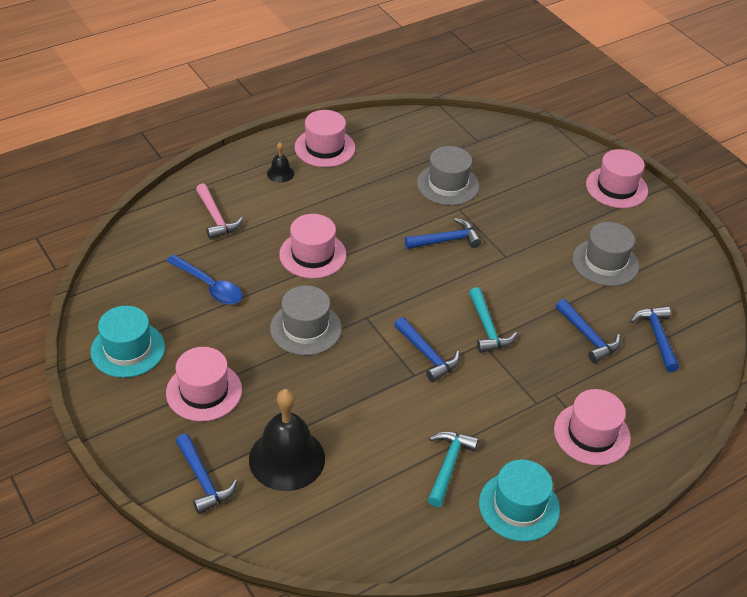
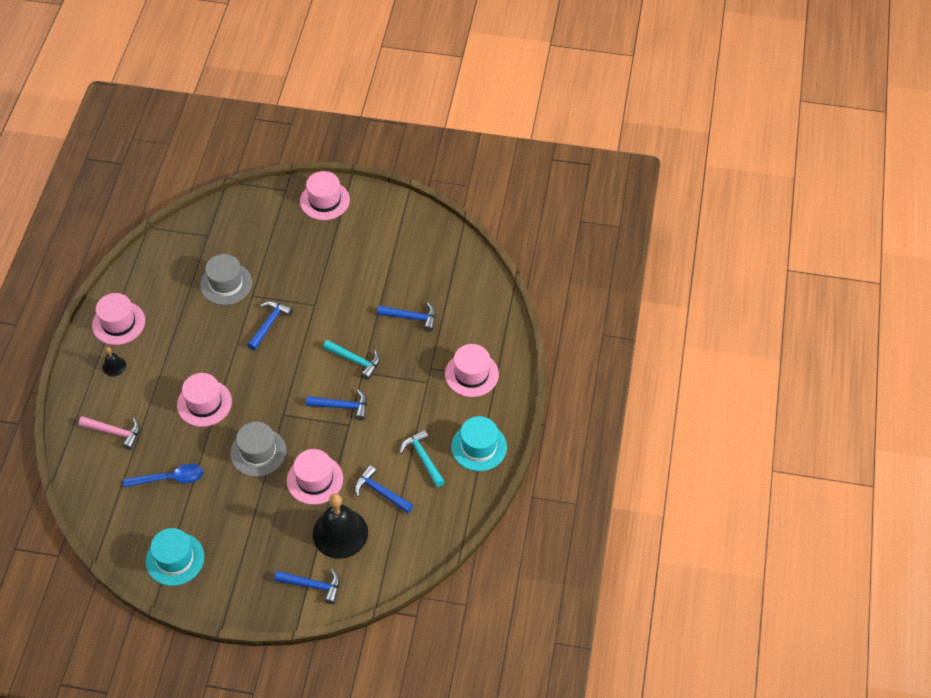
camera: 45 degrees left, 10 degrees up
pink hat [166,347,242,421] -> pink hat moved to [287,449,343,505]
grey hat [572,222,639,286] -> none
blue hammer [630,306,679,372] -> blue hammer moved to [355,465,413,513]

